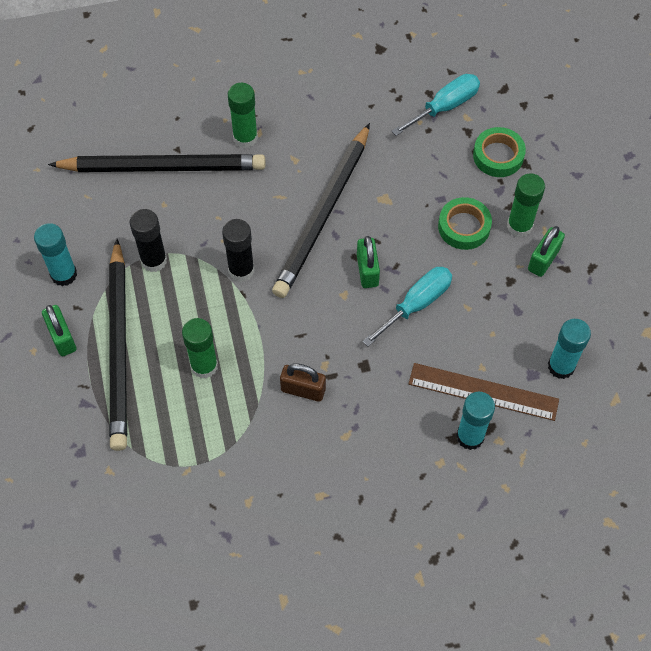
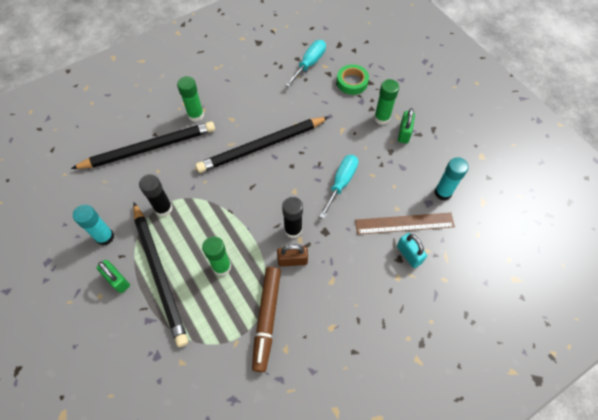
camera: 20 degrees left, 0 degrees up
black glue stick [222,219,255,282] -> black glue stick moved to [282,197,303,238]
black pencil [272,123,370,298] -> black pencil turned 60 degrees clockwise [195,117,329,173]
green padlock [357,236,380,288] -> none
green tape [438,197,492,250] -> none
turquoise glue stick [456,392,495,450] -> turquoise padlock [397,233,427,268]
none -> brown marker [252,267,281,372]

